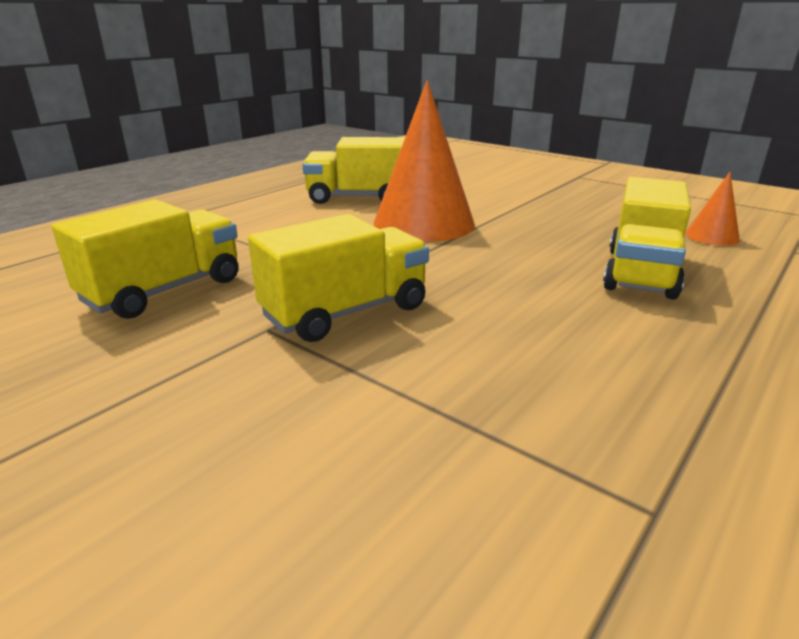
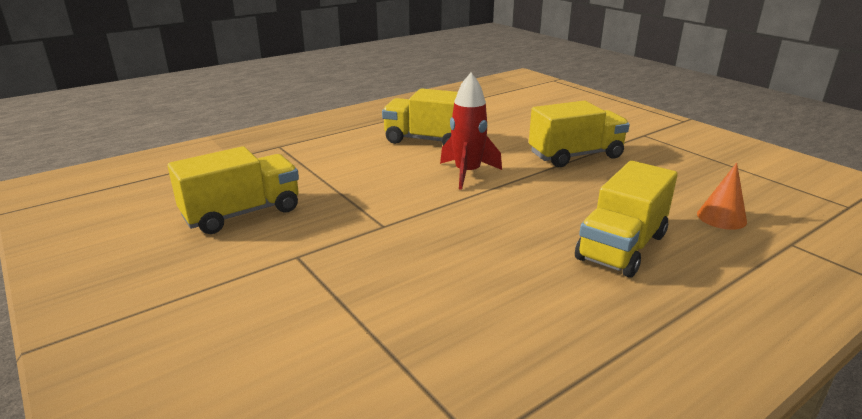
camera: 15 degrees right, 0 degrees up
yellow truck [248,214,429,342] -> yellow truck moved to [529,101,630,167]
orange cone [374,80,475,242] -> red rocket [440,73,502,190]

